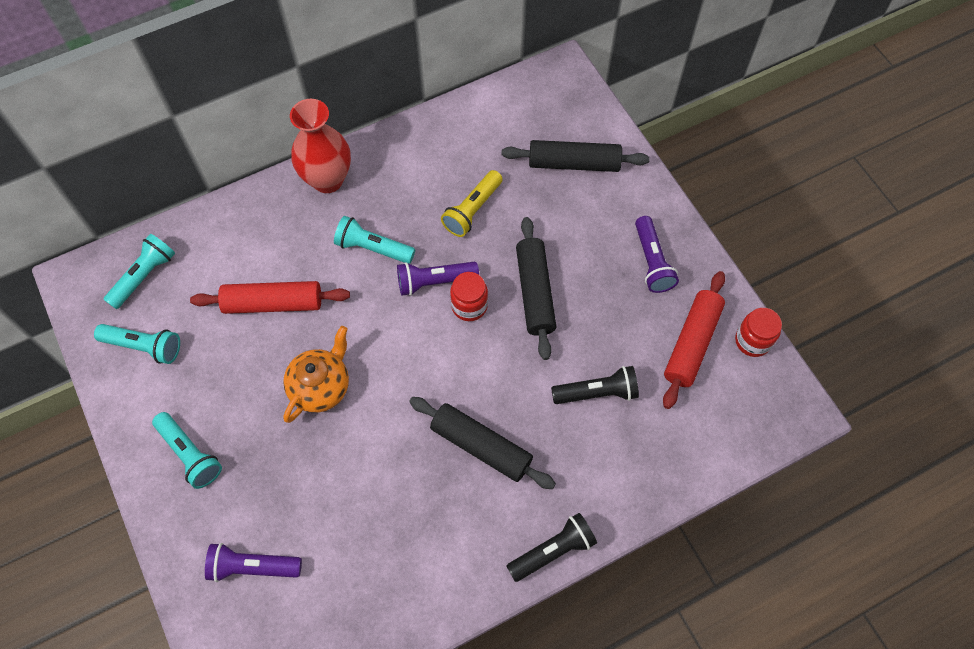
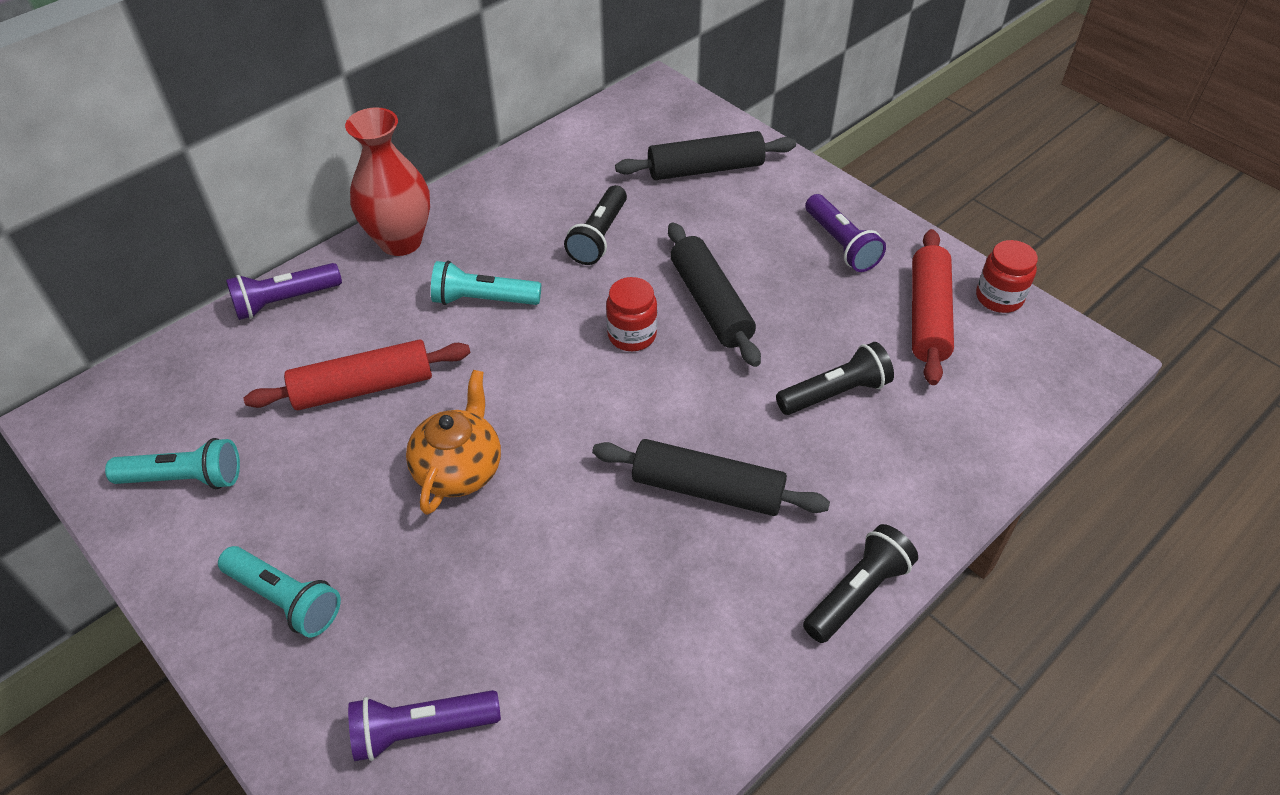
camera: 15 degrees left, 15 degrees down
turquoise flashlight [103,234,175,309] -> none
purple flashlight [397,262,479,296] -> purple flashlight moved to [226,263,342,320]
yellow flashlight [441,170,503,237] -> black flashlight [564,185,627,265]

